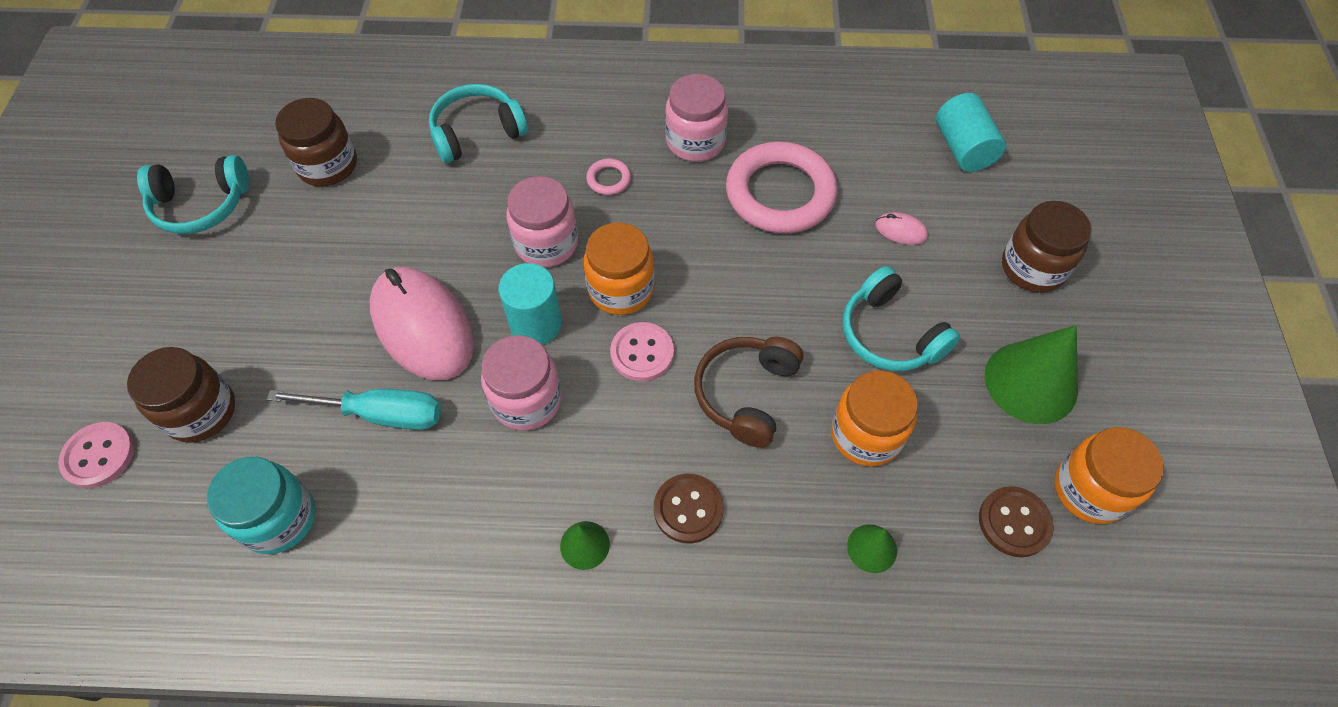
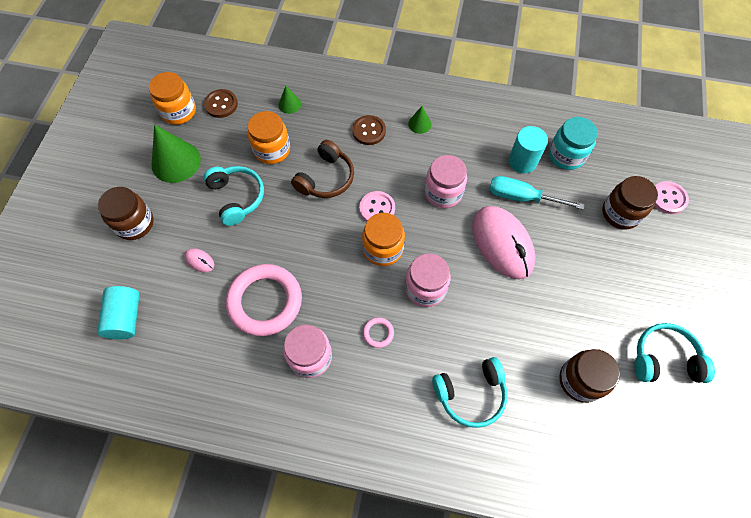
camera: 170 degrees left, 5 degrees up
turquoise cylinder [498,263,562,345] -> turquoise cylinder moved to [509,126,548,173]

